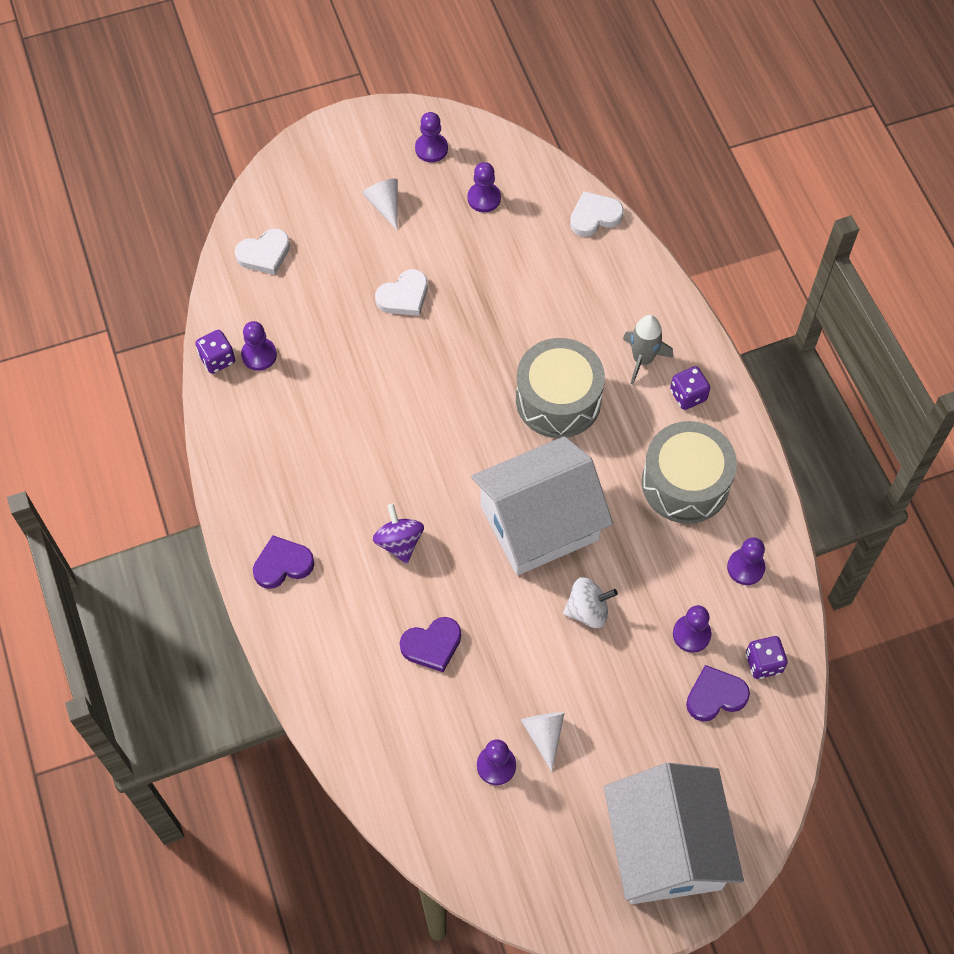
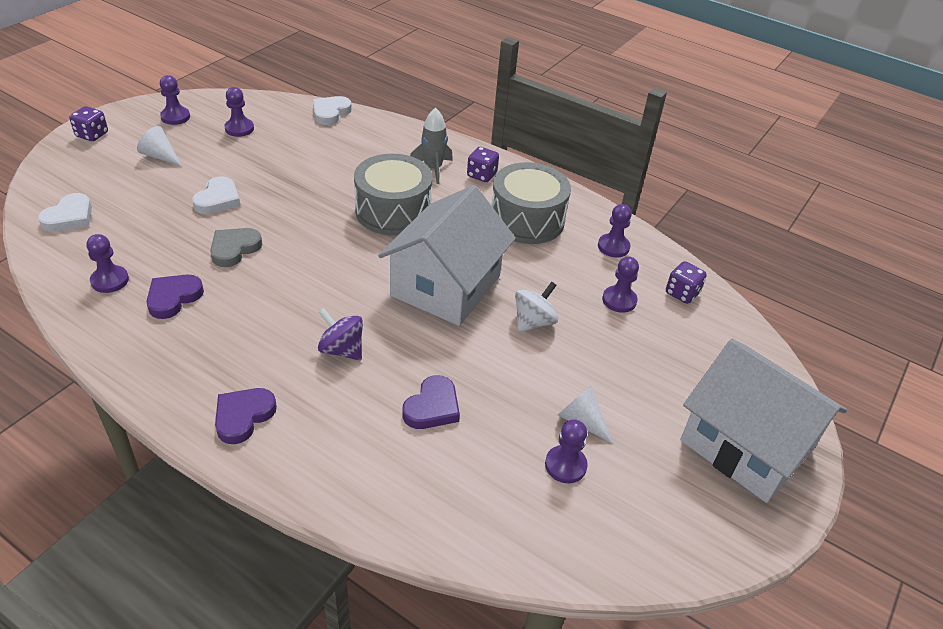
camera: 40 degrees left, 20 degrees down
purple dice [195,330,235,374] -> purple dice moved to [69,106,108,141]
purple heart [686,665,750,721] -> purple heart moved to [146,274,204,319]
none -> grey heart [210,228,262,267]

